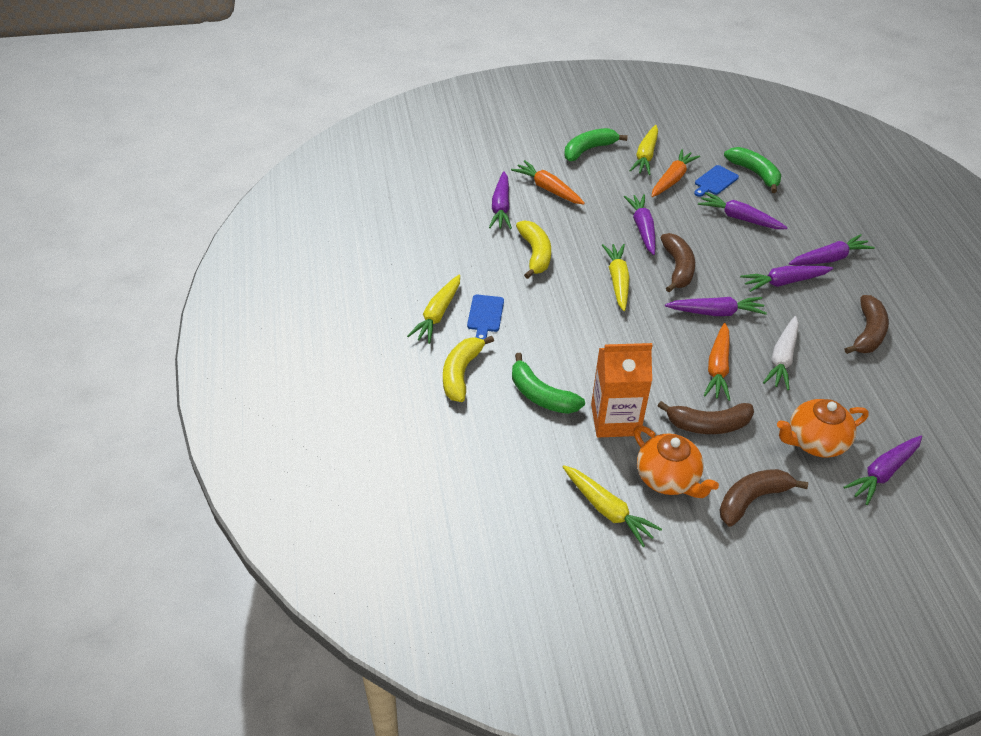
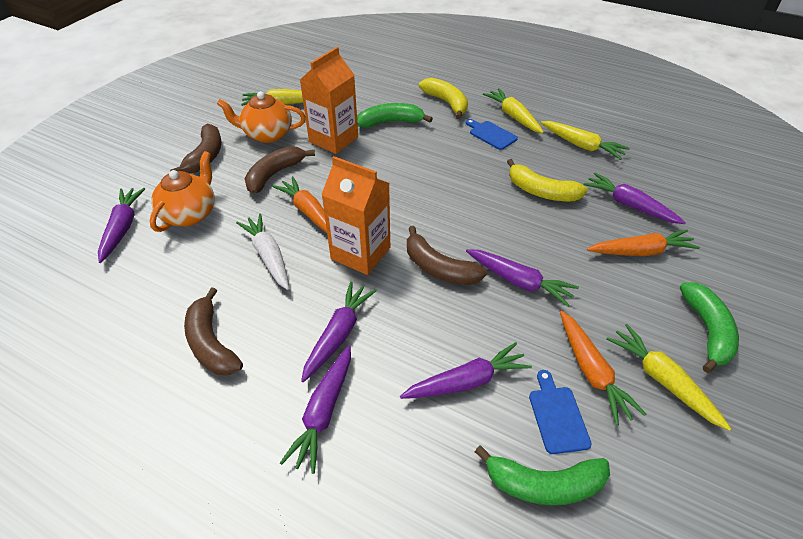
camera: 130 degrees right, 0 degrees up
yellow carrot [602,244,630,311] -> yellow carrot moved to [541,121,630,160]
purple carrot [665,297,767,316] -> orange carton [321,156,390,275]

